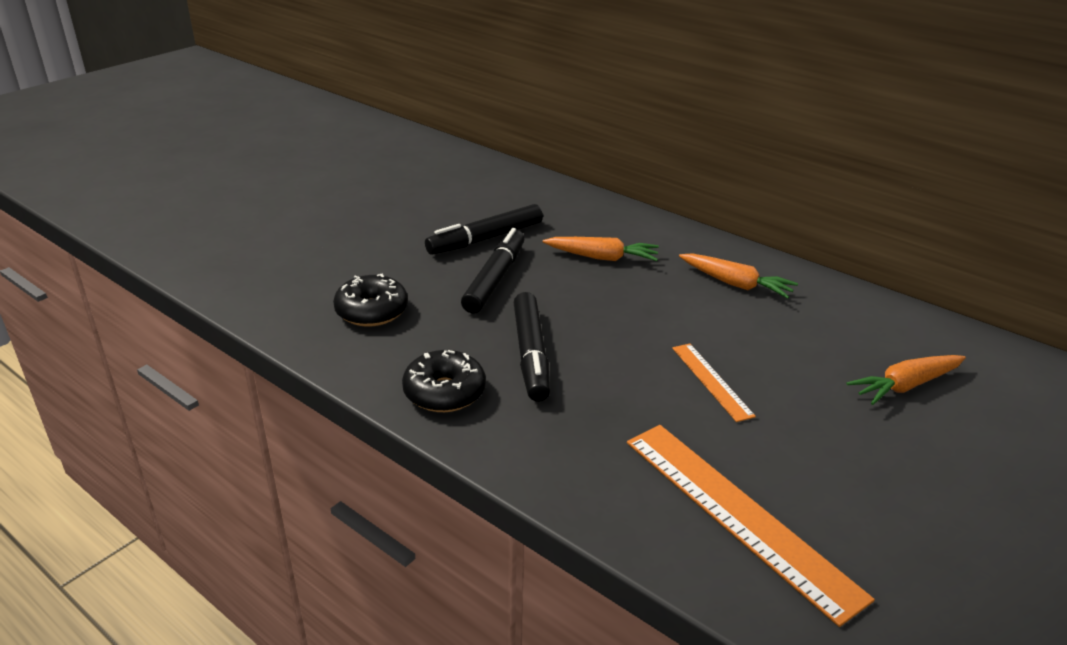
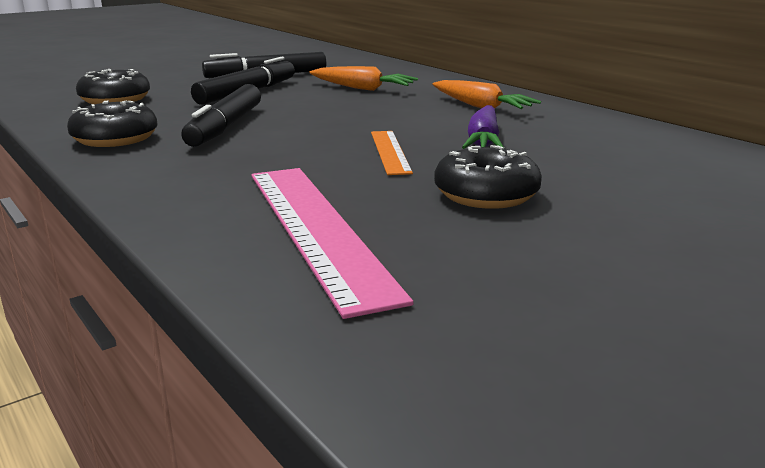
camera: 15 degrees right, 10 degrees down
orange ruler [627,425,875,627] -> pink ruler [251,168,414,319]
orange carrot [846,355,966,405] -> none
none -> black donut [434,145,542,209]
none -> purple carrot [462,105,505,149]

